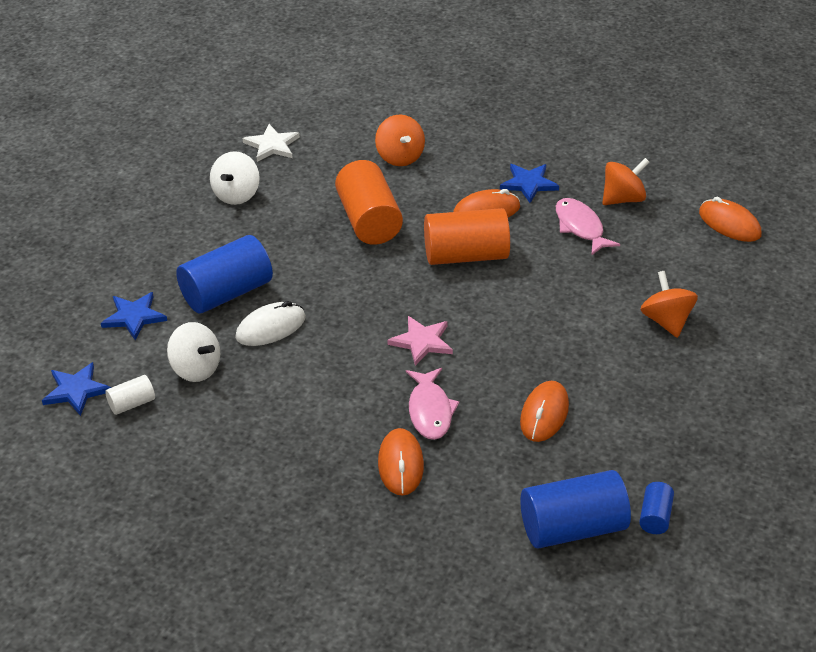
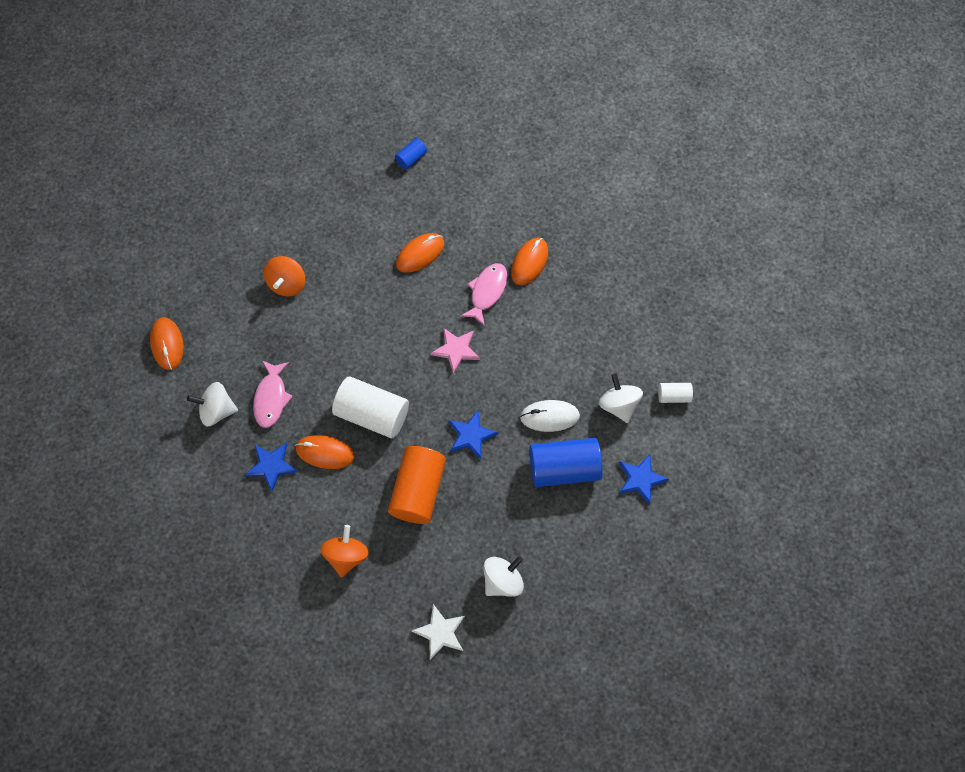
camera: 150 degrees left, 25 degrees up
blue star [42,362,111,416] -> blue star moved to [449,410,498,459]
orange cylinder [424,208,510,265] -> white cylinder [332,377,409,439]
blue cylinder [520,470,631,548] -> none
orange spinning top [602,158,650,205] -> white spinning top [187,382,238,427]

